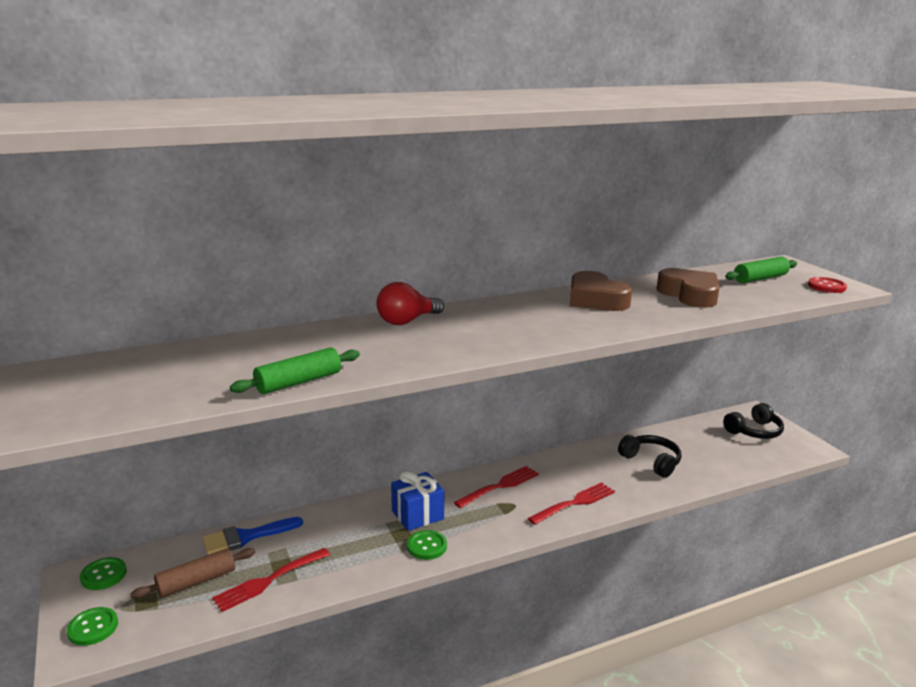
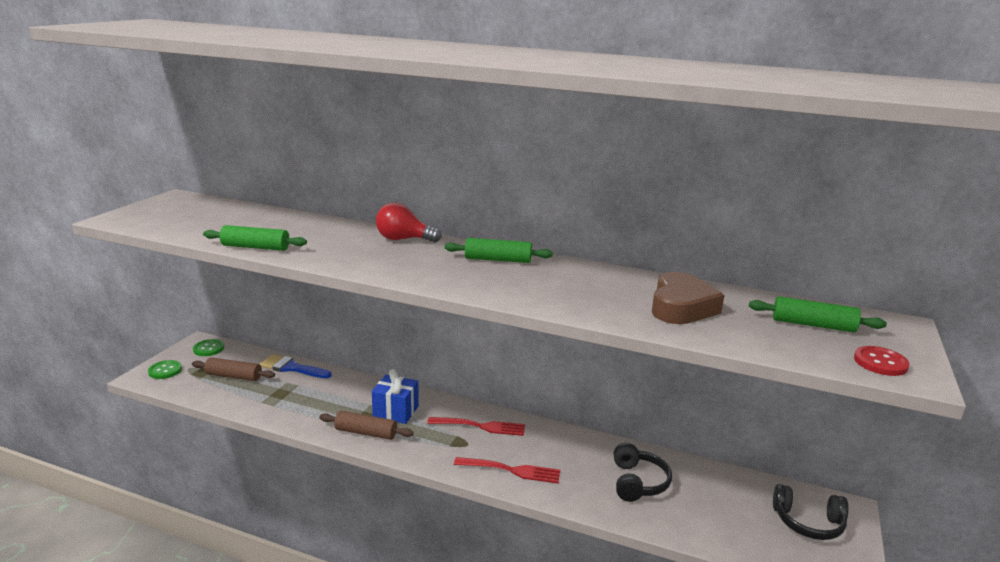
camera: 45 degrees right, 0 degrees up
red fork [212,548,330,612] -> none
green button [407,530,447,560] -> brown rolling pin [319,411,414,440]
brown heart [570,271,632,311] -> none
none -> green rolling pin [445,238,553,263]

